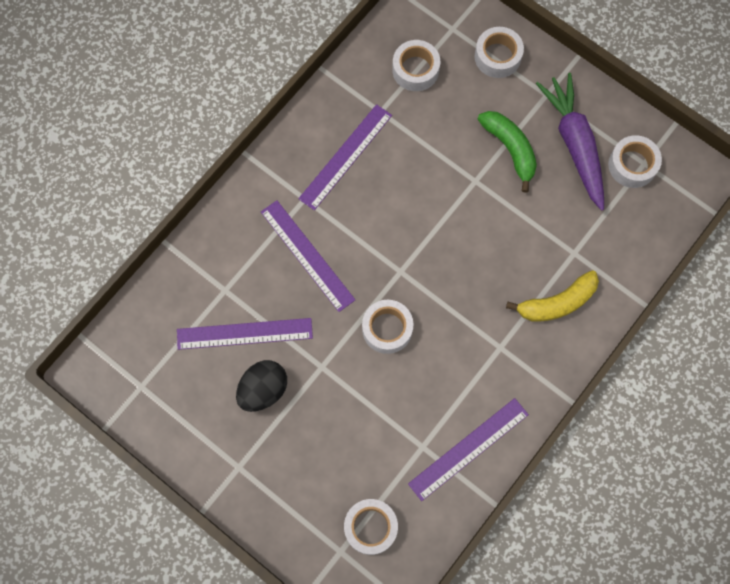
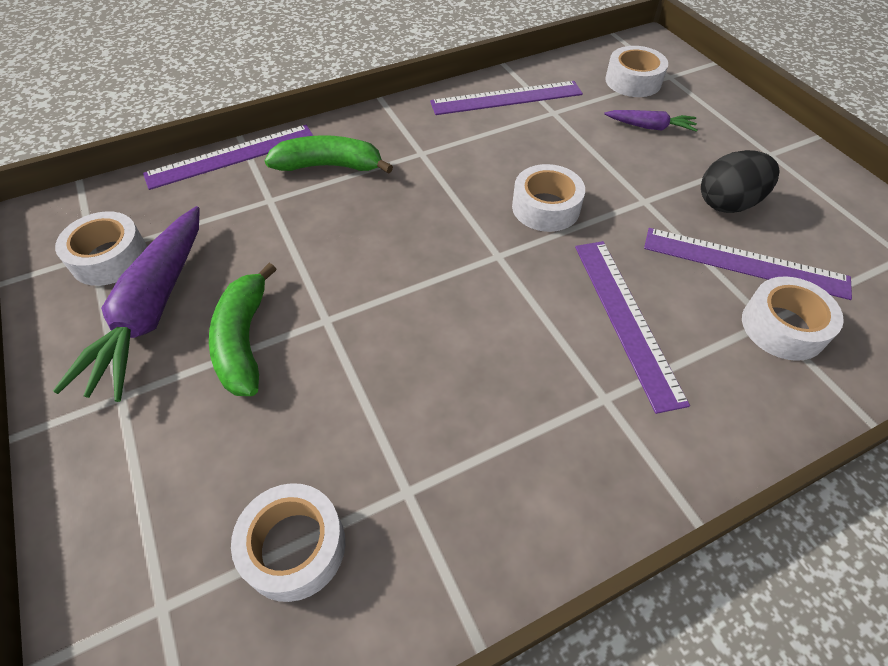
camera: 155 degrees left, 20 degrees down
purple ruler [298,104,392,210] -> purple ruler moved to [143,125,314,190]
white tape [475,27,524,78] -> white tape moved to [742,276,844,361]
yellow banana [506,270,599,321] -> green banana [265,135,393,174]
none -> purple carrot [604,110,697,132]

